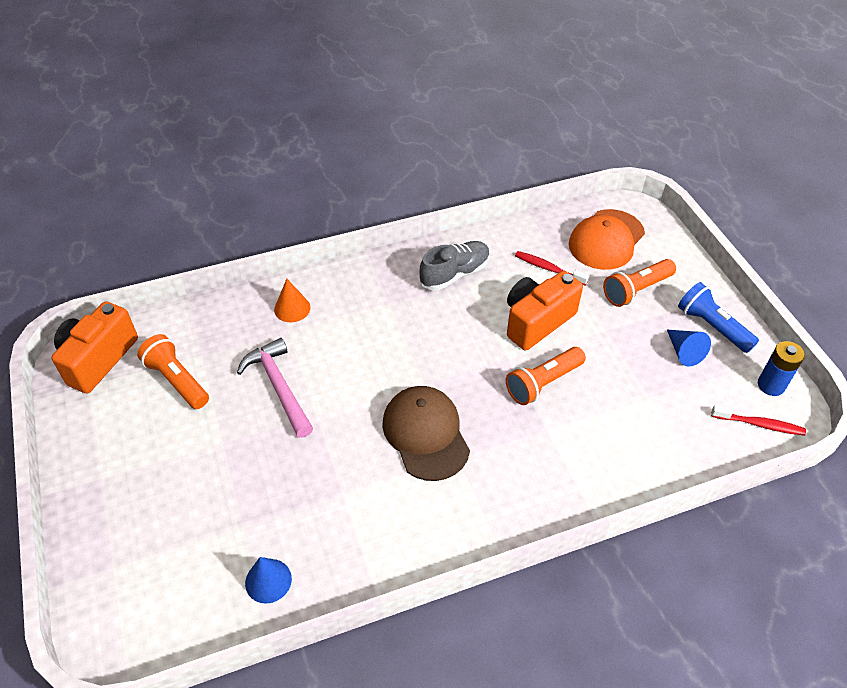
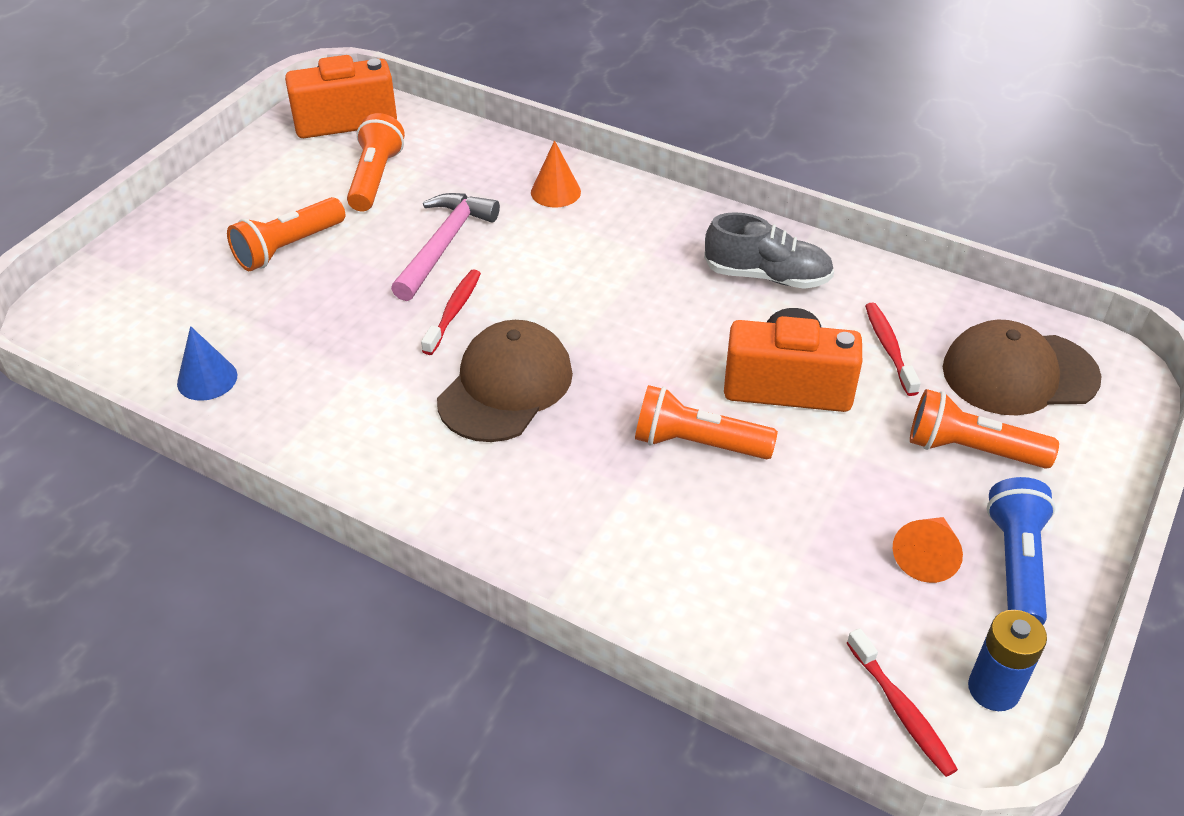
camera: 50 degrees right, 5 degrees down
orange cap [569,209,645,270] -> brown cap [943,319,1102,415]
blue cone [667,330,711,366] -> orange cone [893,517,963,583]
none -> orange flashlight [227,197,345,271]
none -> red toothbrush [421,269,481,355]

